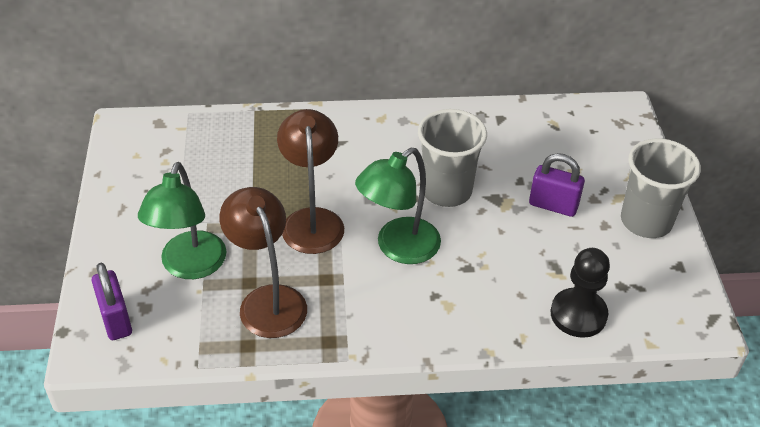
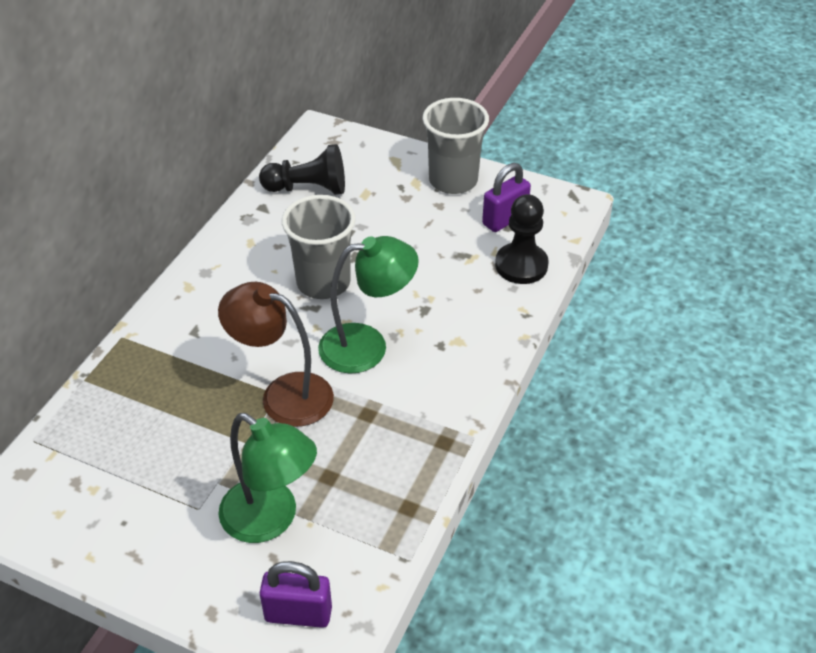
camera: 60 degrees left, 0 degrees up
brown lamp [220,187,307,338] -> none
green lamp [355,148,441,264] -> green lamp turned 90 degrees counterclockwise [318,236,419,374]
purple padlock [529,153,585,217] -> purple padlock moved to [482,163,531,232]
none -> black pawn [259,144,345,195]

